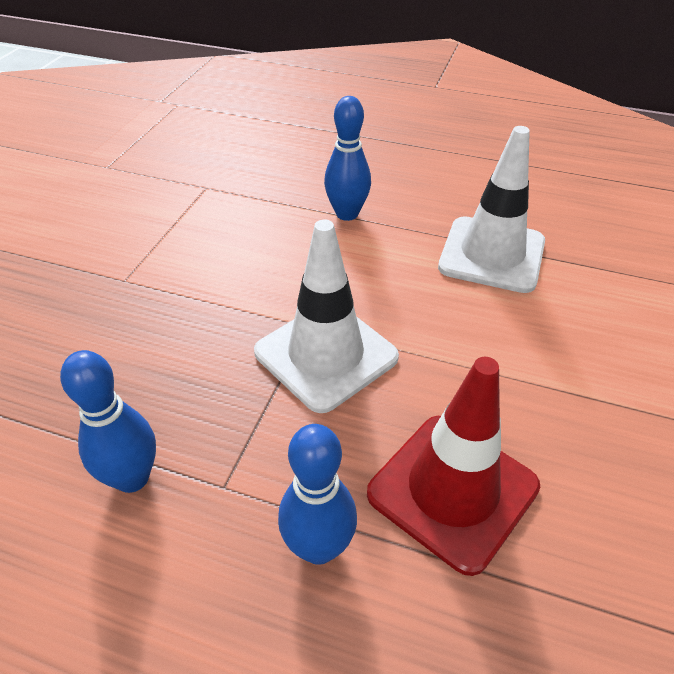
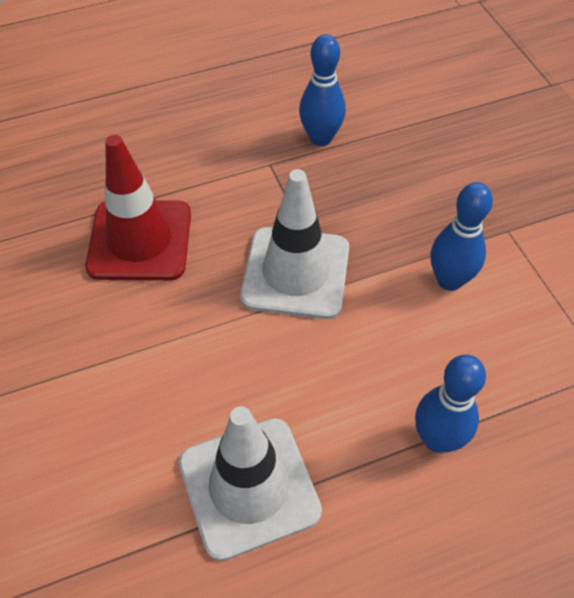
camera: 140 degrees right, 10 degrees up
blue bowling pin [278,424,357,565] -> blue bowling pin moved to [431,182,493,291]

